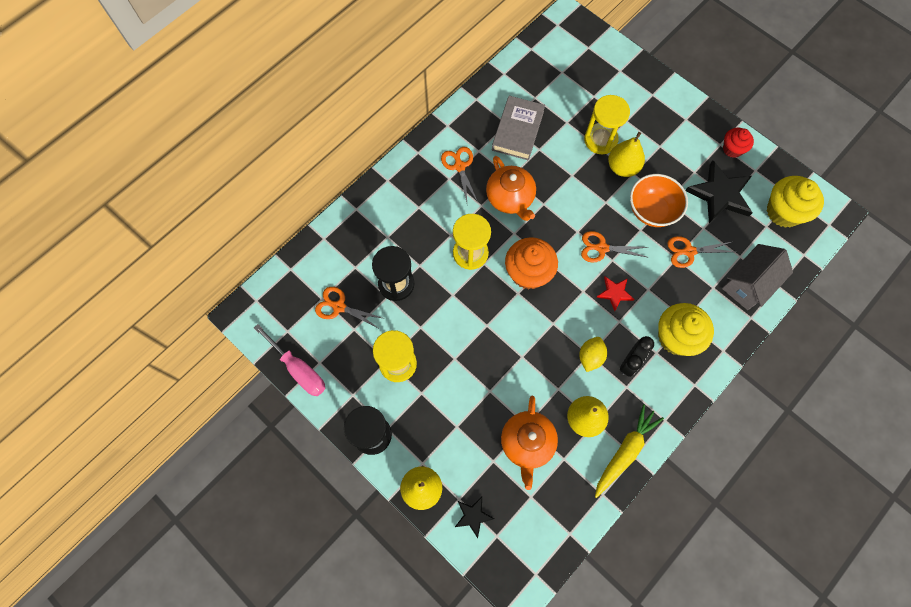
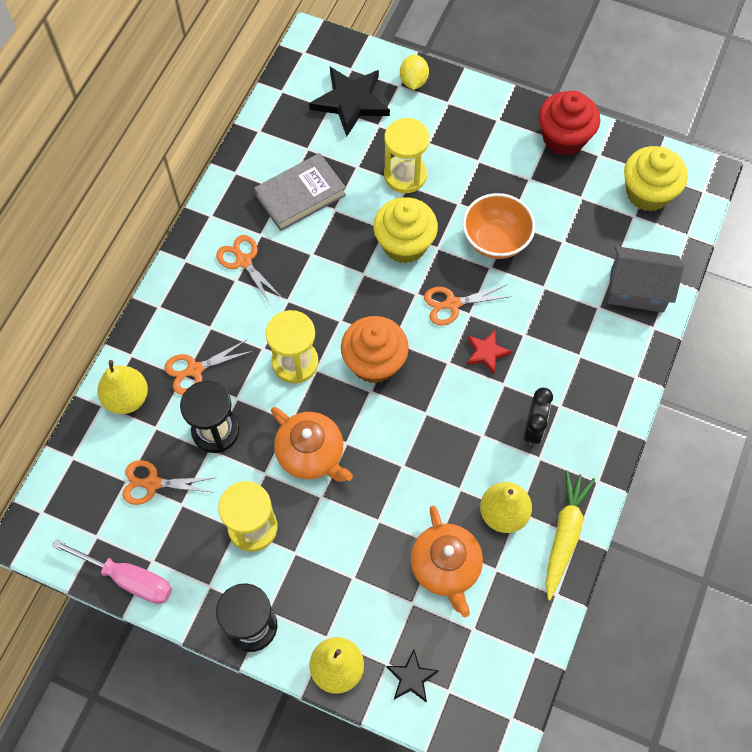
camera: 20 degrees left, 5 degrees down
orange teapot [486,156,536,221] -> orange teapot moved to [271,407,353,482]
grey book [492,96,545,160] -> grey book turned 60 degrees clockwise [254,153,346,231]
yellow lemon [579,337,607,372] -> yellow lemon moved to [400,54,429,90]
yellow pear [608,132,645,177] -> yellow pear moved to [98,360,148,414]
yellow cupcake [658,303,714,356] -> yellow cupcake moved to [373,197,438,263]
orange scissors [667,236,735,268] -> orange scissors moved to [165,339,253,395]
black star [685,160,753,223] -> black star moved to [309,67,390,137]
grey house [722,244,793,310] -> grey house turned 75 degrees clockwise [607,246,684,313]
red cupcake [723,128,754,158] -> red cupcake [539,91,600,156], size x1.69

